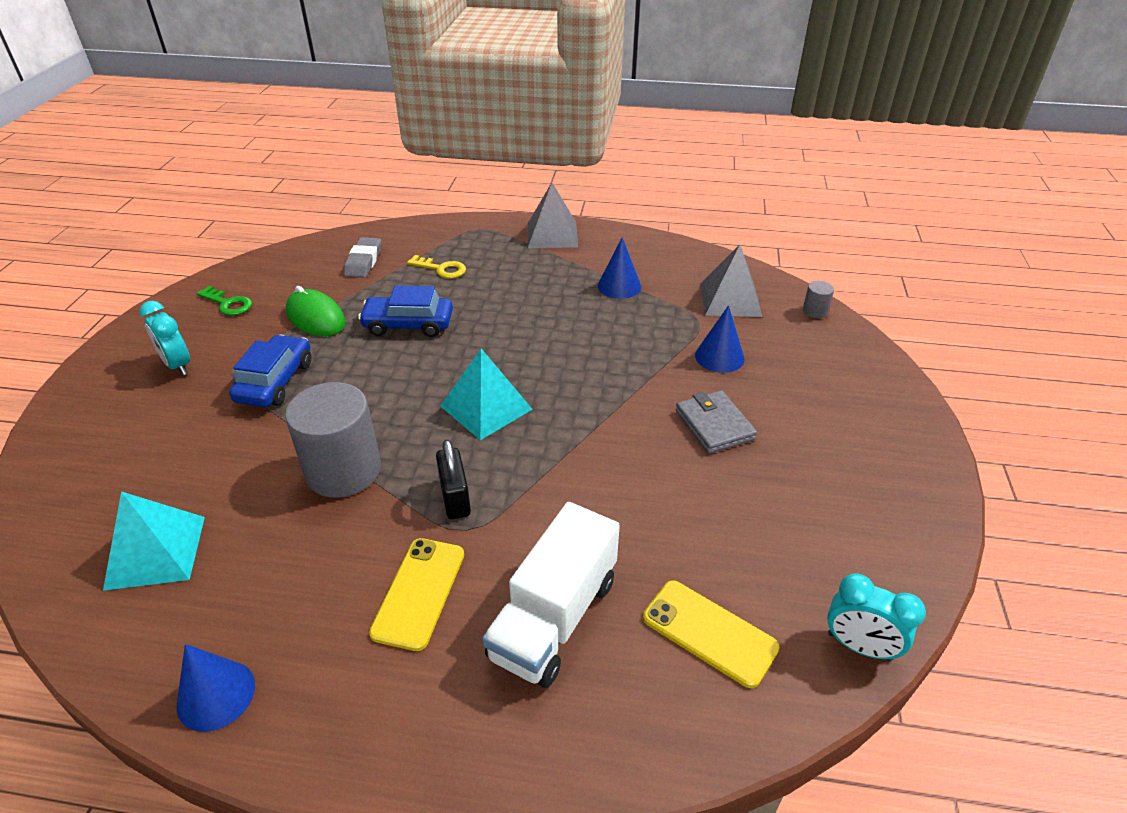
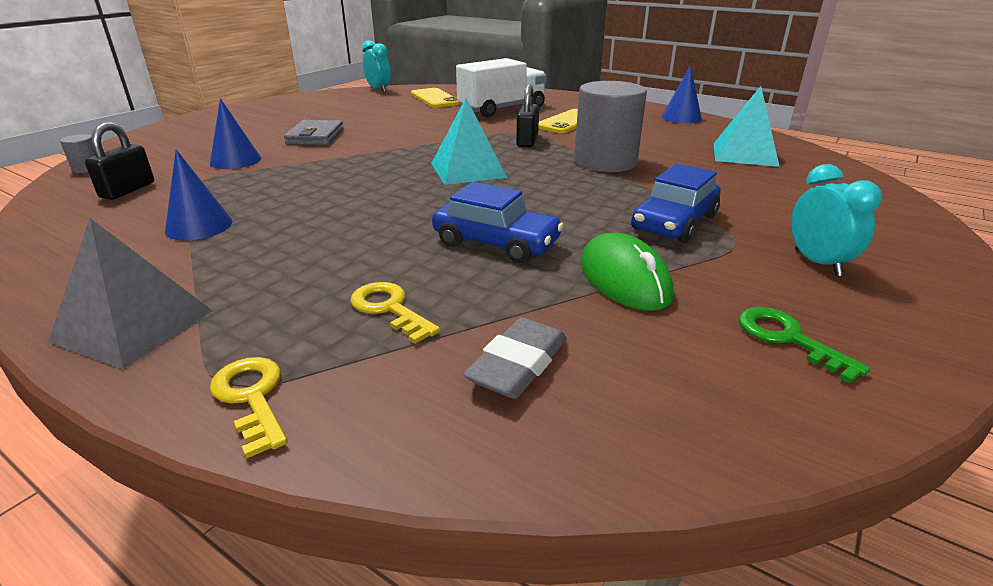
camera: 155 degrees left, 10 degrees down
grey pyramid [700,244,762,317] -> black padlock [85,122,154,200]
none -> yellow key [210,357,287,459]

